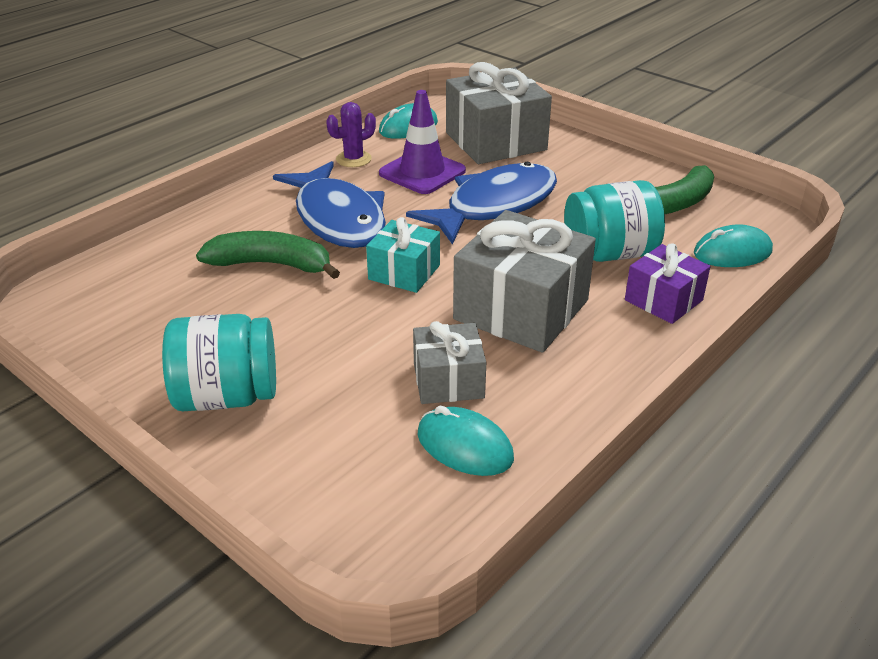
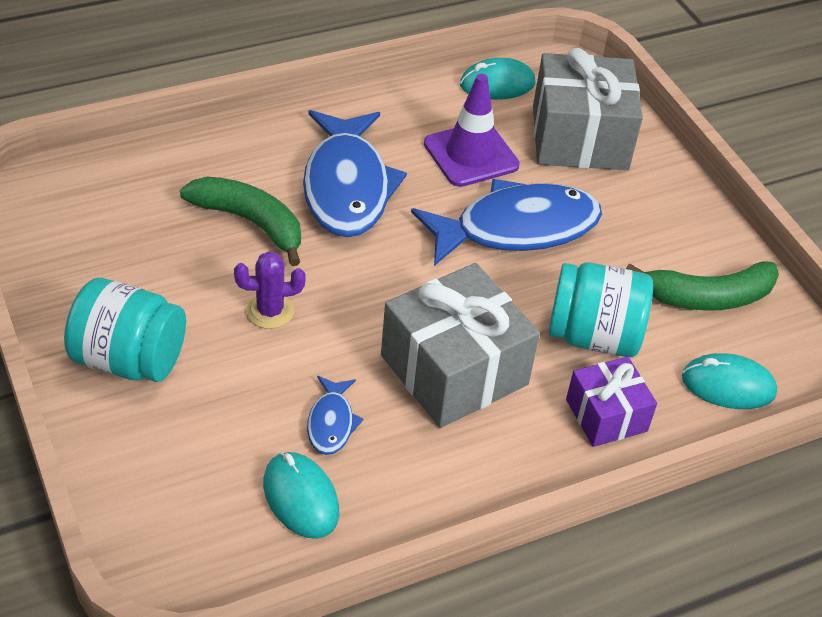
camera: 20 degrees right, 10 degrees up
purple cactus [326,102,376,167] -> purple cactus moved to [234,251,306,329]
turquoise gift [366,217,440,293] -> none
grey gift [413,321,486,404] -> blue fish [307,376,363,455]

